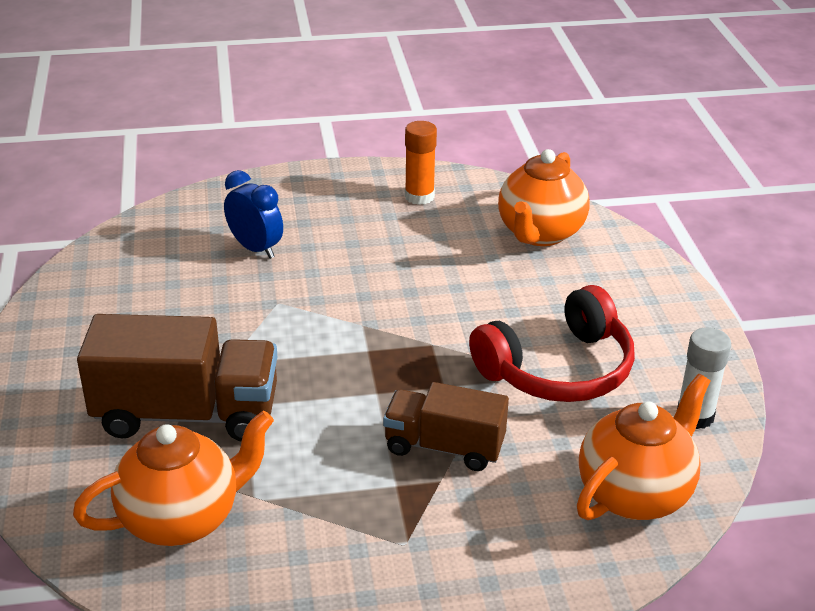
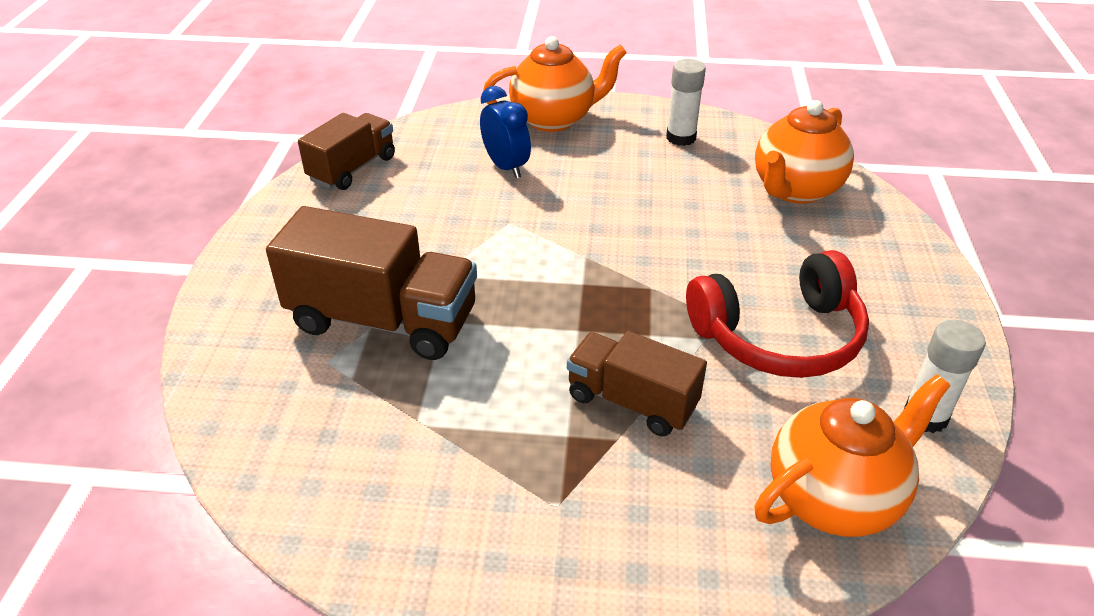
camera: 15 degrees right, 5 degrees up
orange teapot [73,411,274,546] -> orange teapot moved to [483,36,627,132]
orange glue stick [405,121,437,205] -> white glue stick [666,59,706,146]
none -> brown truck [298,113,395,190]

